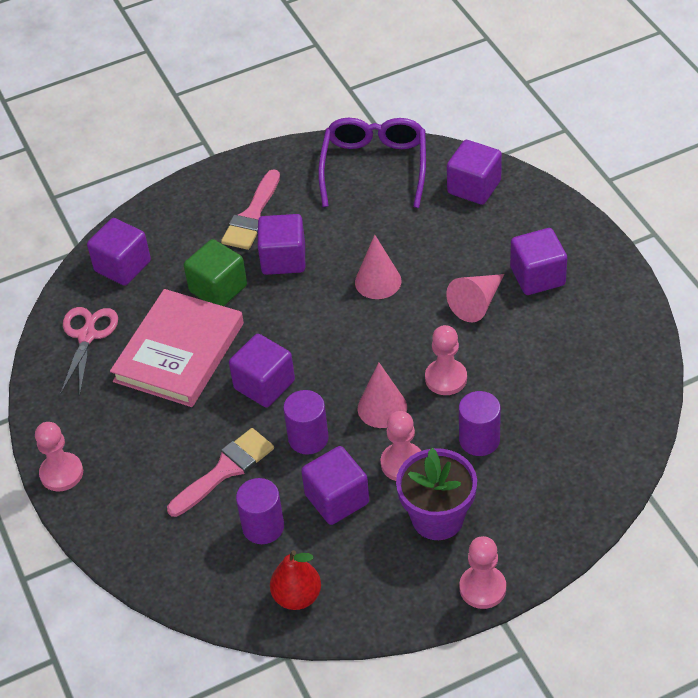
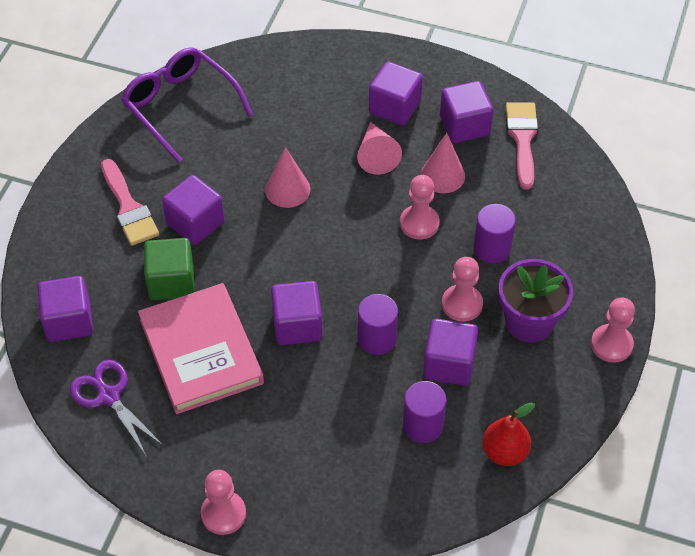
camera: 50 degrees left, 5 degrees up
pink scissors [60,307,118,395] -> purple scissors [70,360,164,457]
pink brush [167,428,274,517] -> pink brush moved to [506,102,538,190]
pink cone [358,363,407,428] -> pink cone moved to [420,133,465,193]
purple cube [447,140,502,205] -> purple cube moved to [440,81,493,143]

